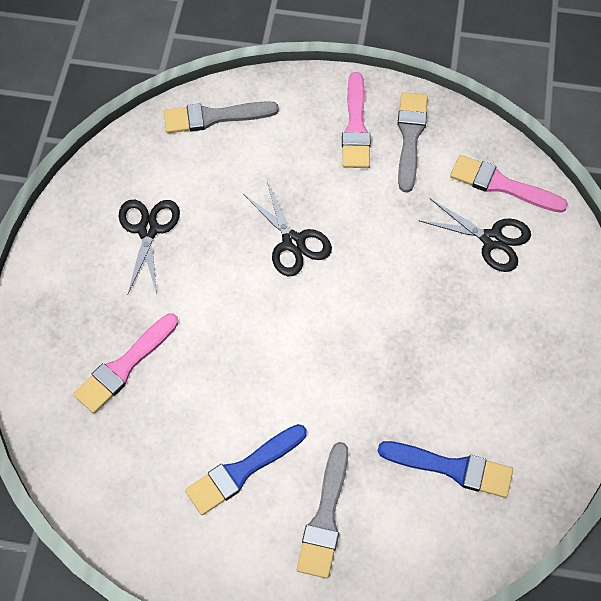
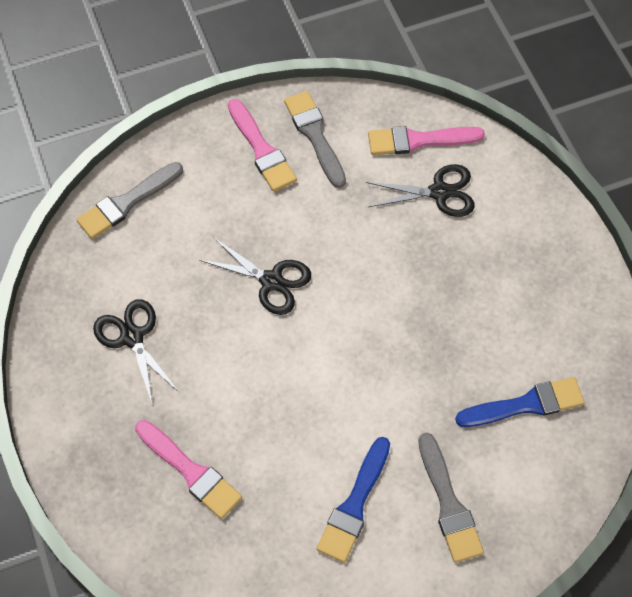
camera: 30 degrees left, 0 degrees up
pink brush [73,313,179,414] -> pink brush turned 60 degrees counterclockwise [135,420,242,519]

